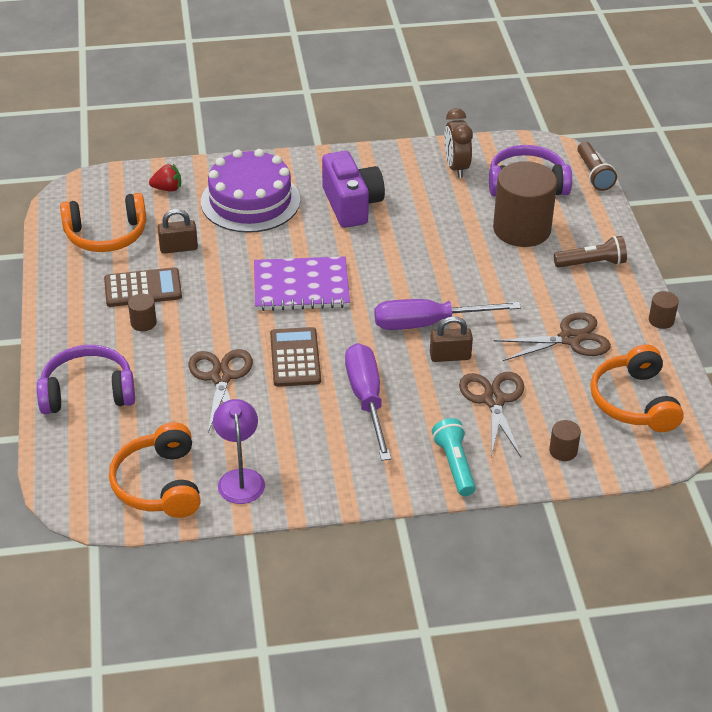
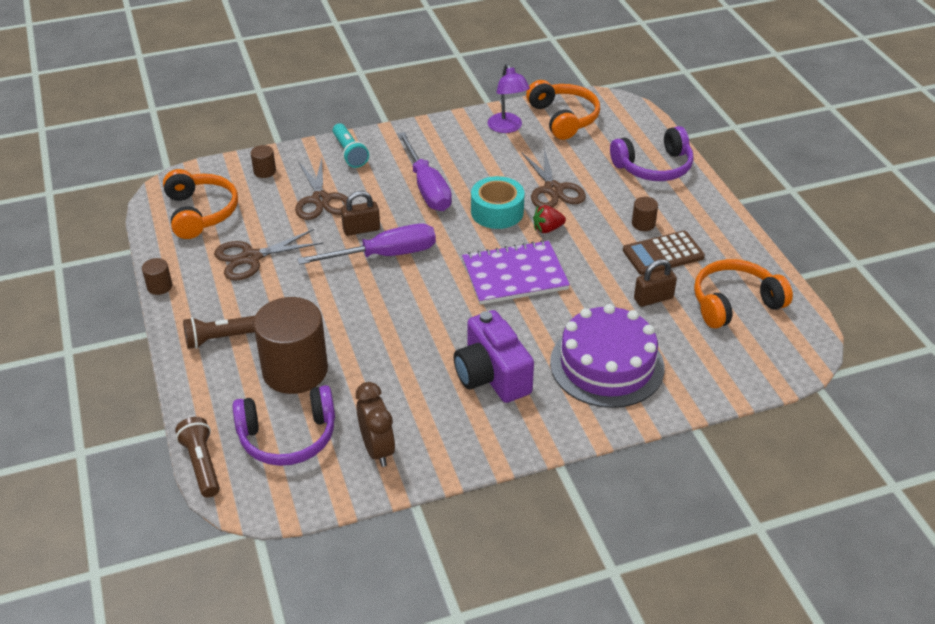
camera: 170 degrees right, 0 degrees up
red strawberry [149,164,181,192] -> red strawberry moved to [533,205,566,233]
brown calculator [270,327,321,387] -> turquoise tape [471,176,525,229]

